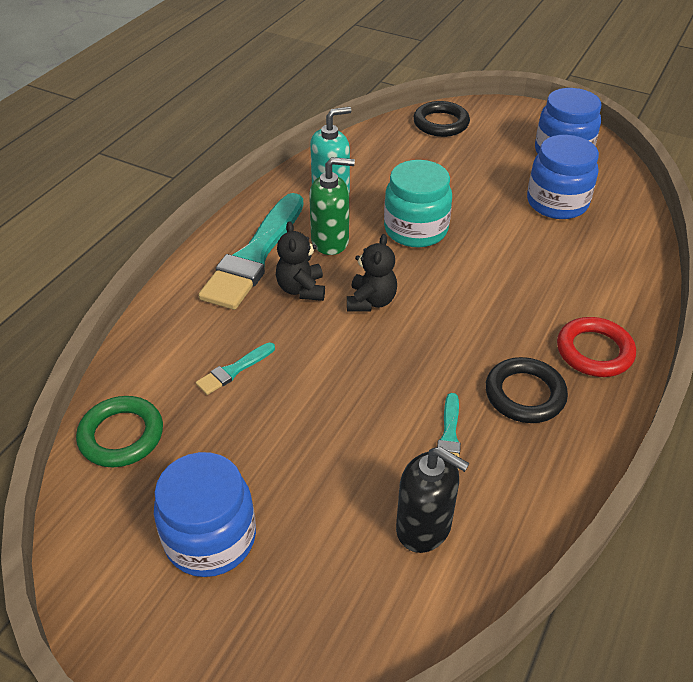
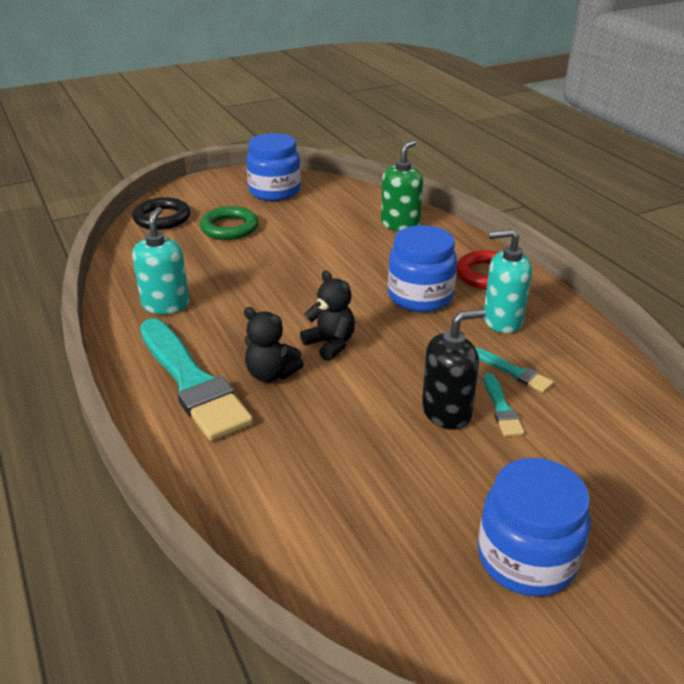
camera: 55 degrees left, 10 degrees down
green ring [76,396,163,467] -> green ring moved to [200,206,259,240]
turquoise brush [196,342,275,395] -> turquoise brush moved to [484,373,524,436]
green soap dispenser [309,157,355,255] -> green soap dispenser moved to [381,140,423,231]
turquoise jar [384,160,452,247] -> none
black soap dispenser [396,447,469,553] -> black soap dispenser moved to [422,309,486,430]
black ring [485,357,568,423] -> turquoise soap dispenser [484,229,532,333]
blue jar [527,135,599,219] -> blue jar moved to [388,225,457,312]

